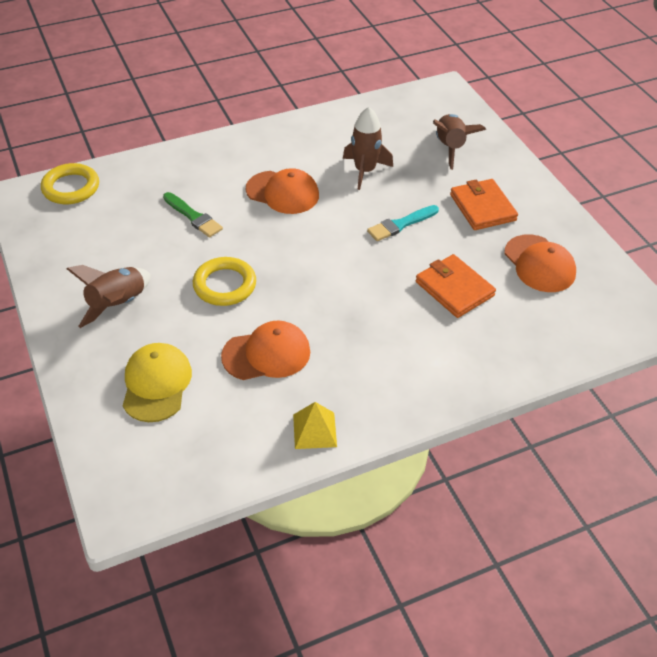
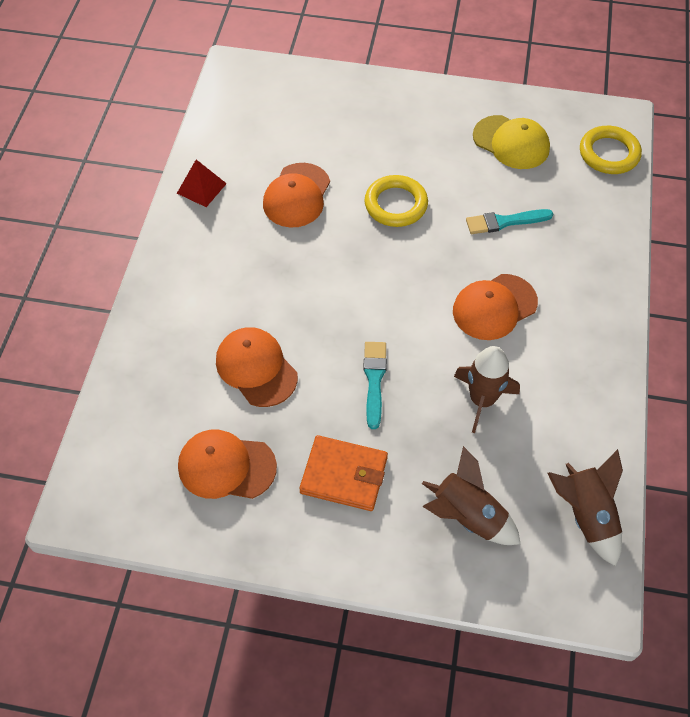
camera: 125 degrees right, 10 degrees up
brown rocket [66,265,151,328] -> brown rocket moved to [548,449,623,566]
yellow cap [123,343,192,422] -> yellow cap moved to [473,115,550,169]
green brush [163,192,223,237] -> turquoise brush [466,209,553,234]
yellow pyramid [293,402,337,449] -> red pyramid [177,160,227,207]
orange wallet [416,254,496,318] -> orange cap [216,327,298,407]

